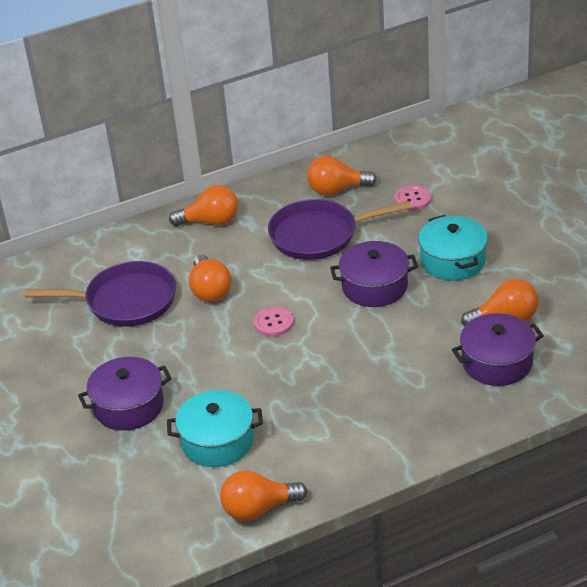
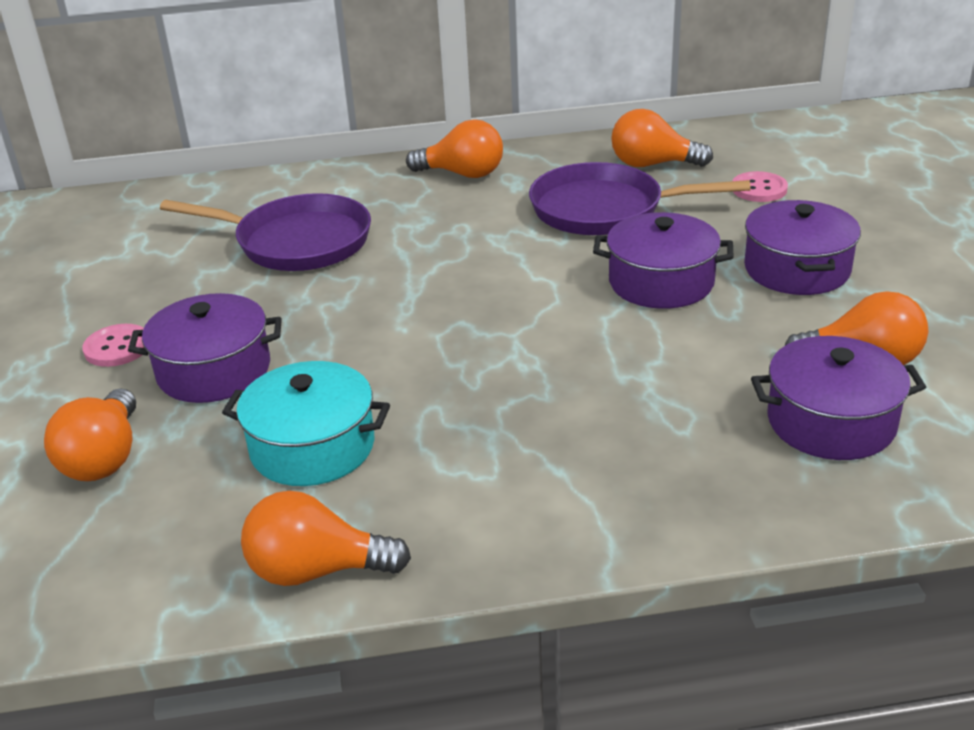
camera: 15 degrees right, 5 degrees down
orange light bulb [189,255,232,302] -> orange light bulb moved to [44,389,136,481]
pink button [254,307,294,336] -> pink button moved to [82,324,144,367]
turquoise pot [418,215,488,281] -> purple pot [744,200,861,295]

